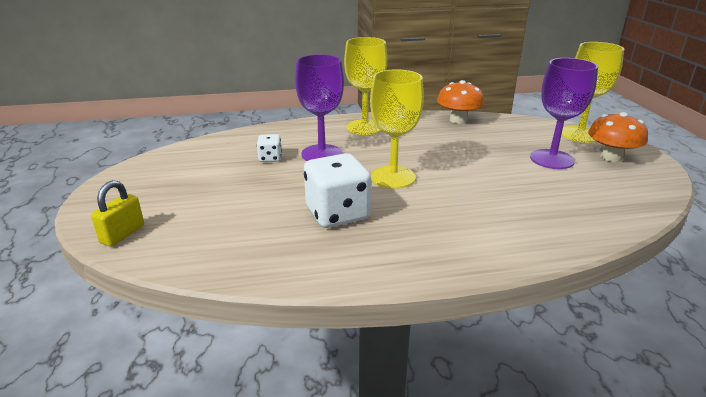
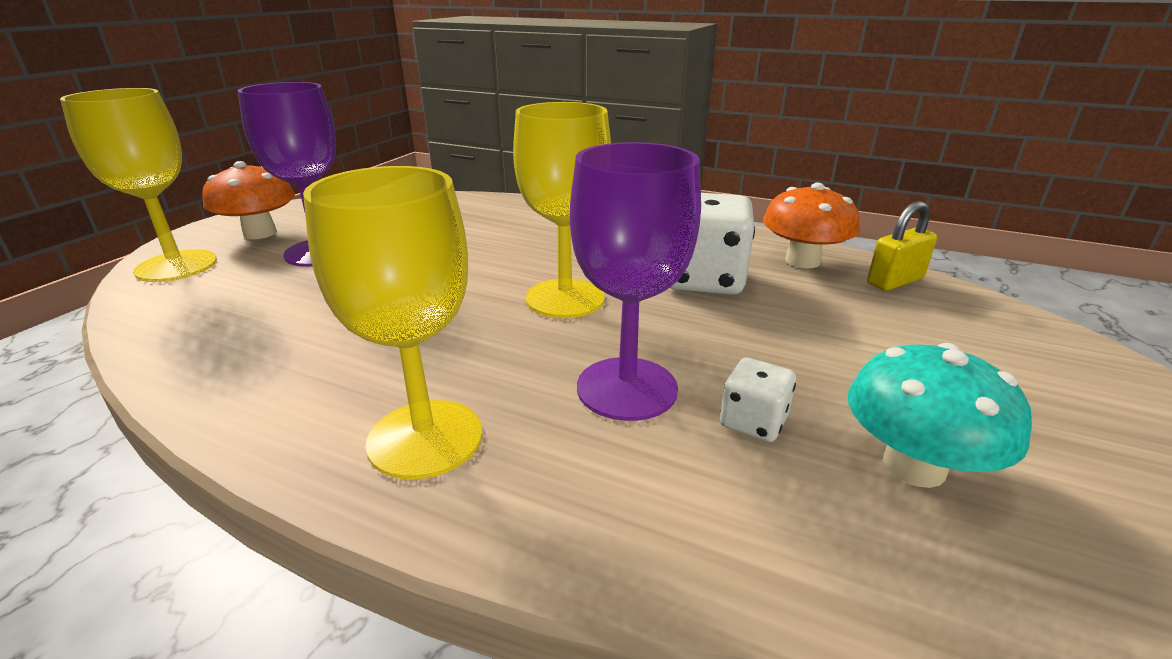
camera: 145 degrees left, 0 degrees up
yellow padlock [91,180,144,247] -> yellow padlock moved to [867,201,937,291]
orange mushroom [437,80,484,124] -> orange mushroom moved to [763,182,860,268]
none -> turquoise mushroom [848,343,1032,488]

